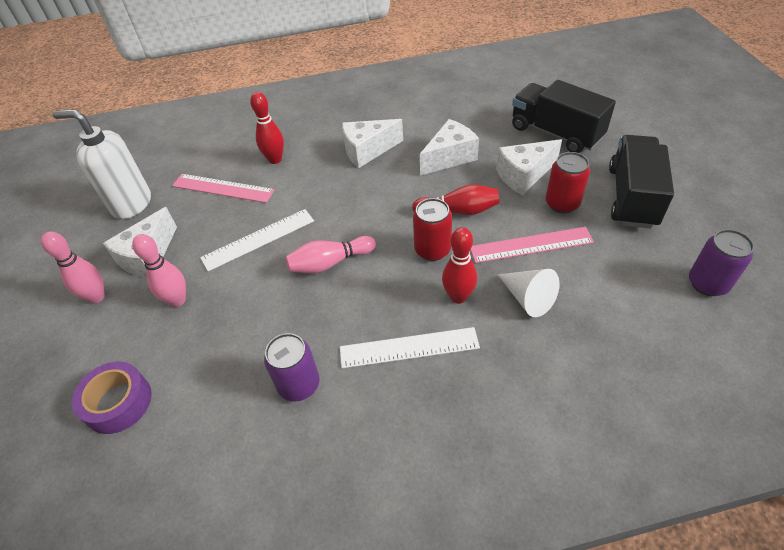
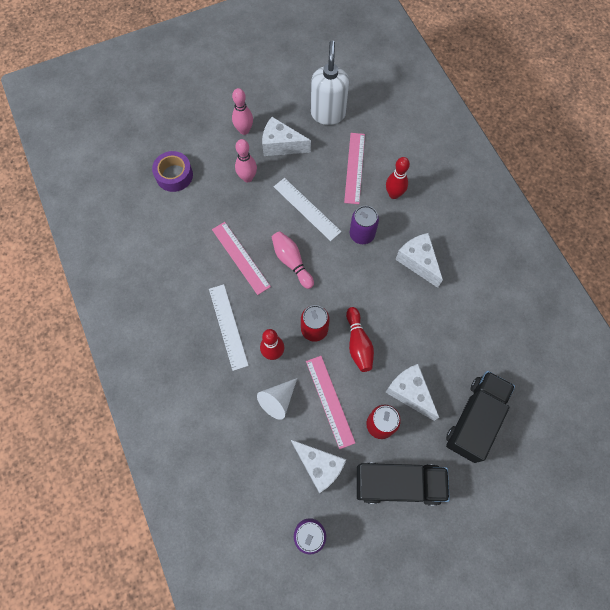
camera: 75 degrees right, 20 degrees up
purple can [264,333,320,402] -> purple can moved to [350,206,379,244]
white cheese [420,119,479,176] -> white cheese moved to [291,440,346,493]
none -> pink ruler [212,222,271,295]

